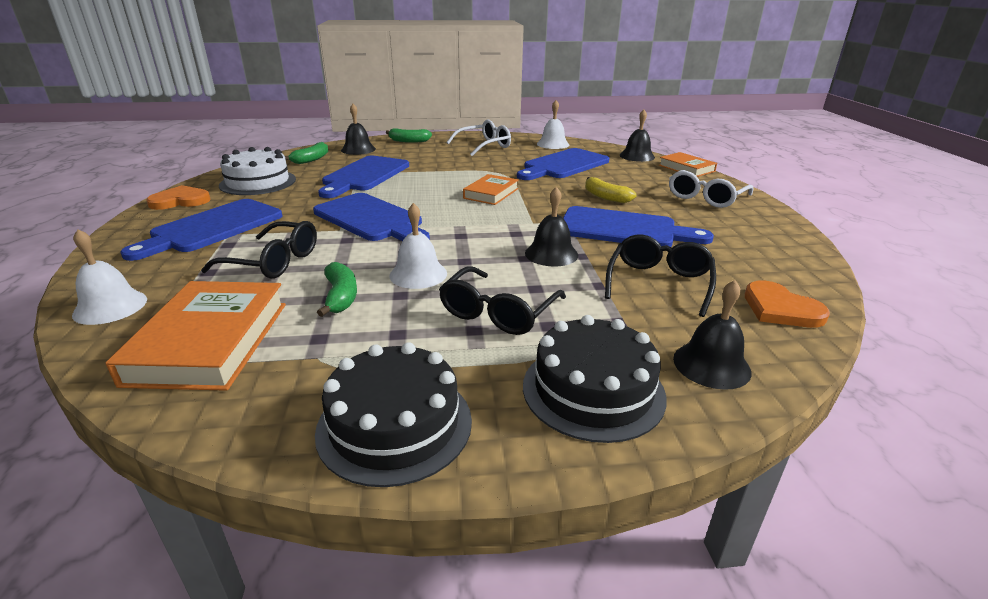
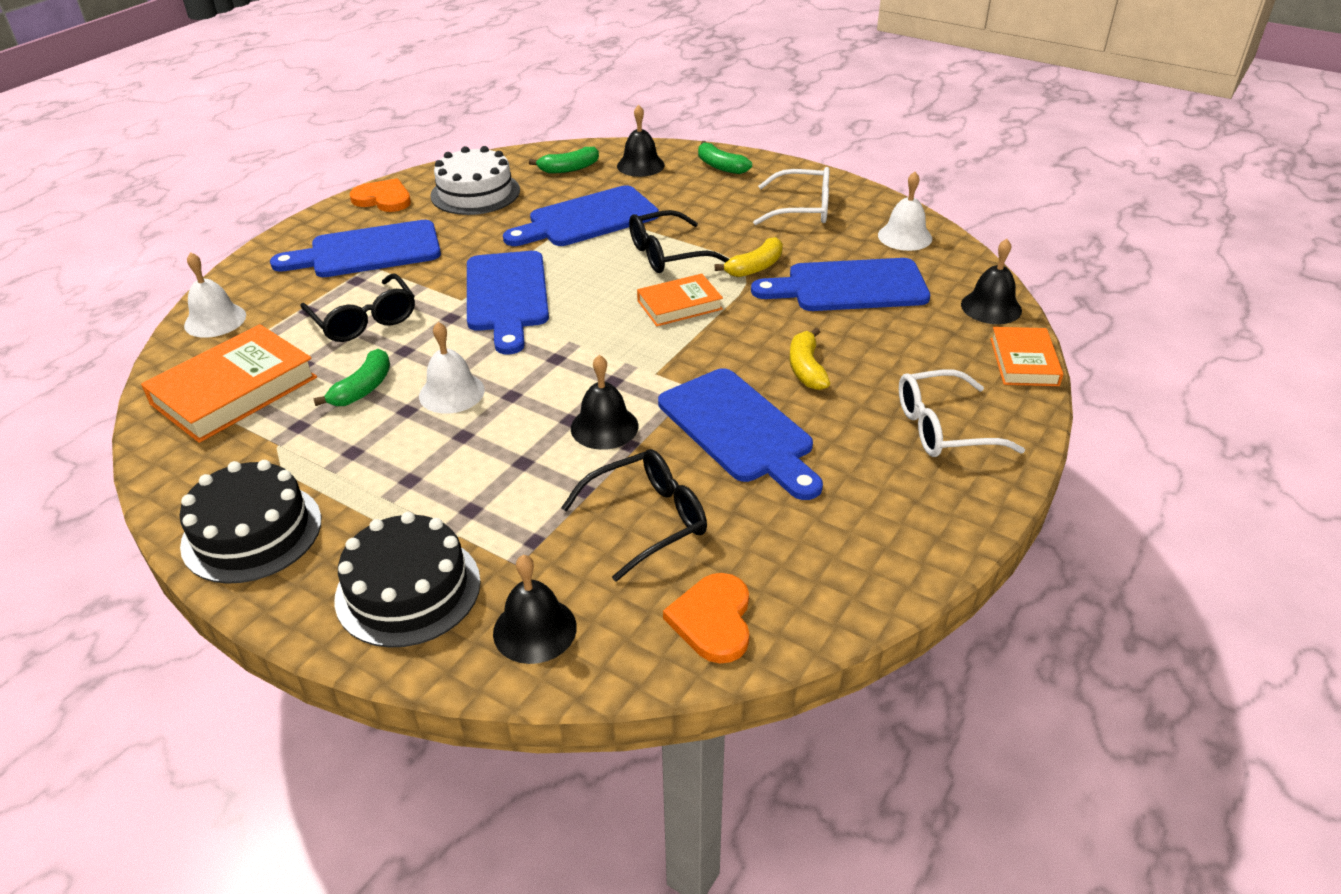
camera: 40 degrees right, 10 degrees up
black glasses [439,266,566,335] -> black glasses moved to [629,210,729,273]
none -> yellow banana [715,237,783,277]

